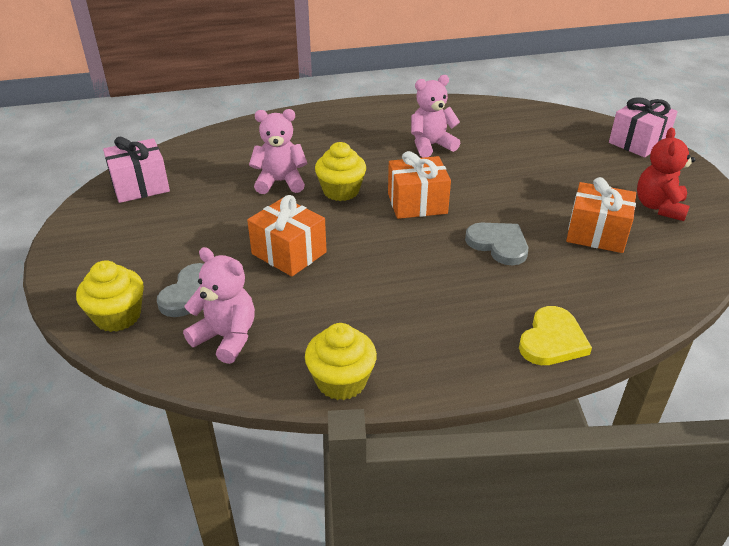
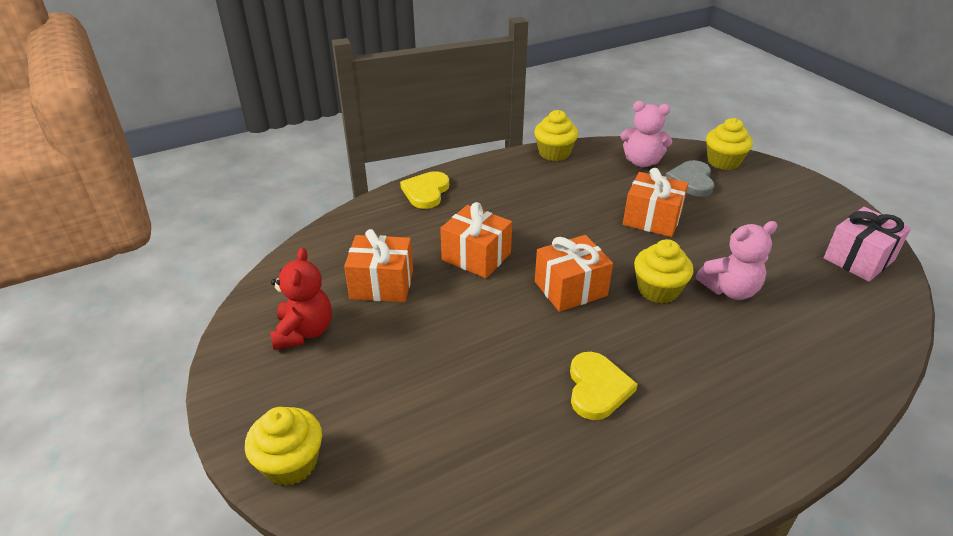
camera: 165 degrees right, 0 degrees up
pink teddy bear [411,75,460,158] -> yellow heart [570,352,638,420]
grey heart [465,223,528,265] -> orange gift [440,202,512,278]
pink gift [609,97,678,157] -> yellow cupcake [245,407,322,486]

